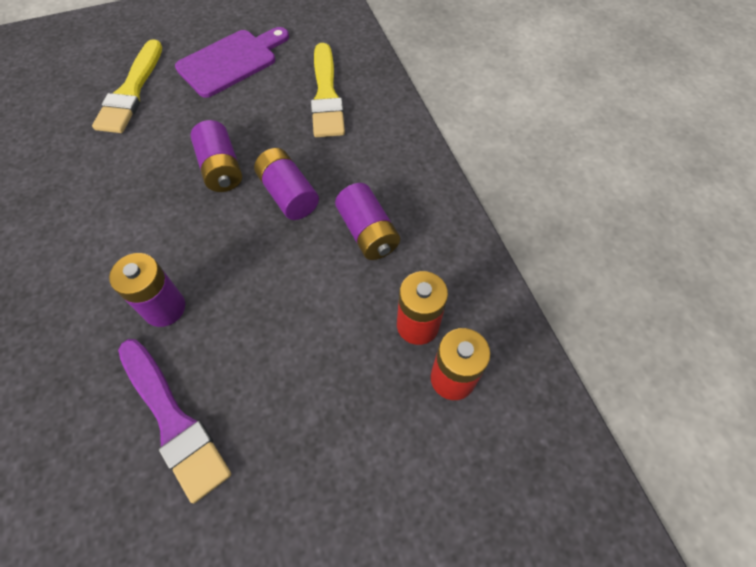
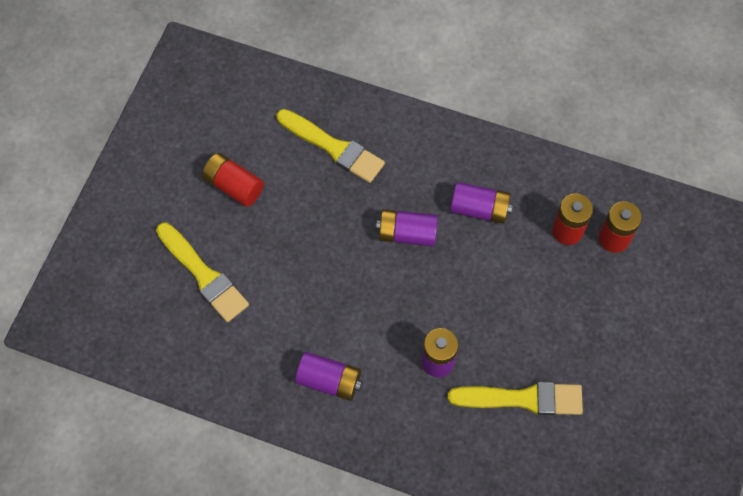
camera: 50 degrees left, 5 degrees up
purple brush [118,339,231,503] -> yellow brush [448,382,583,415]
purple cutting board [175,27,289,98] -> red battery [202,153,264,207]
purple battery [190,120,242,192] -> purple battery moved to [295,352,362,401]

